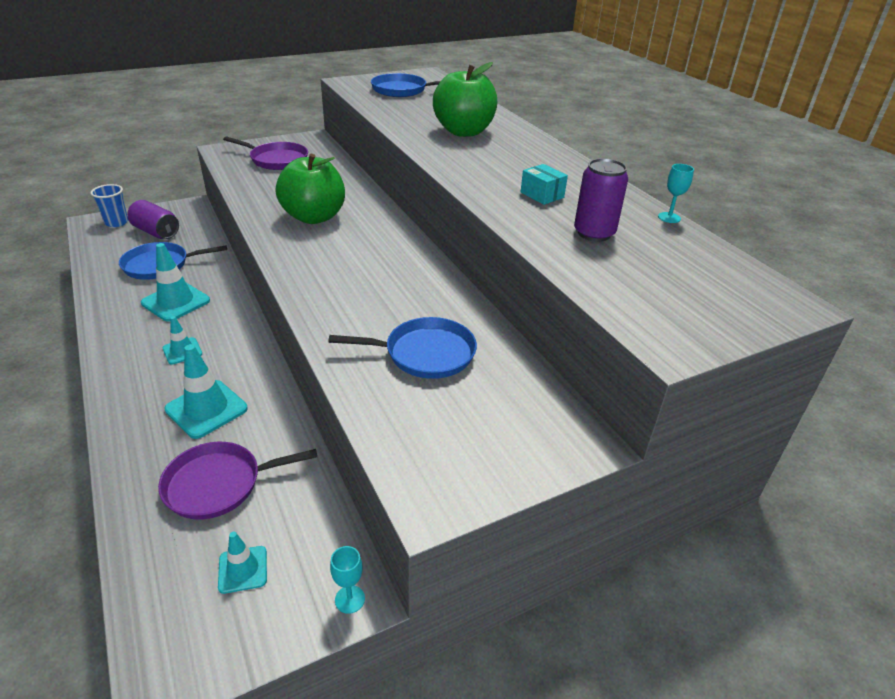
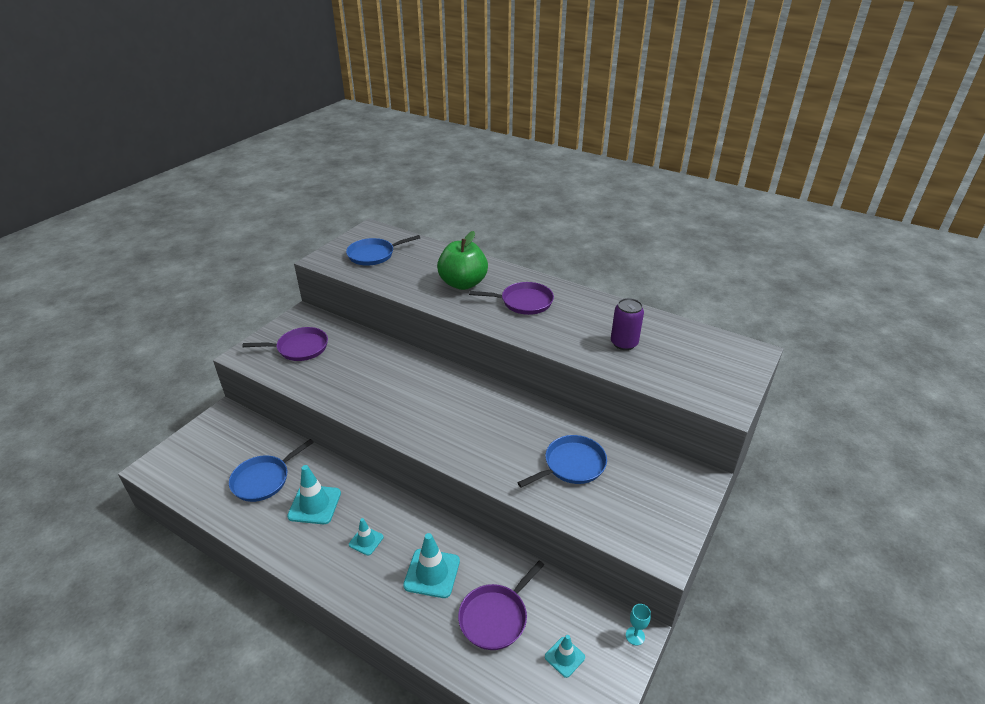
camera: 30 degrees left, 0 degrees up
blue cup [90,184,128,227] -> none
purple can [128,200,179,239] -> none
green apple [276,154,345,224] -> none
turquoise box [521,164,568,205] -> none
turquoise goblet [658,164,694,223] -> none
none -> purple pan [469,282,554,315]

